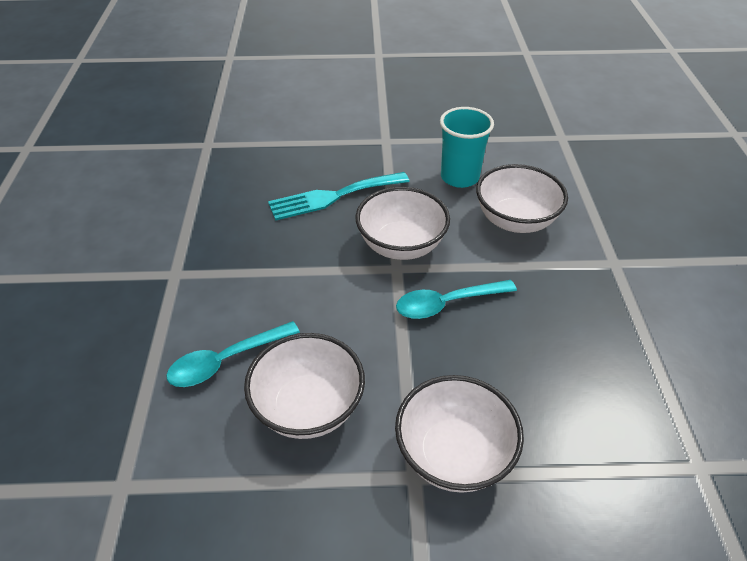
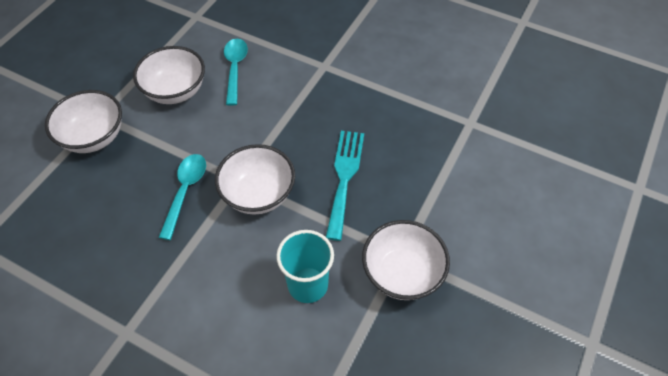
camera: 120 degrees right, 10 degrees up
white bowl [476,164,568,233] -> white bowl moved to [362,220,450,300]

